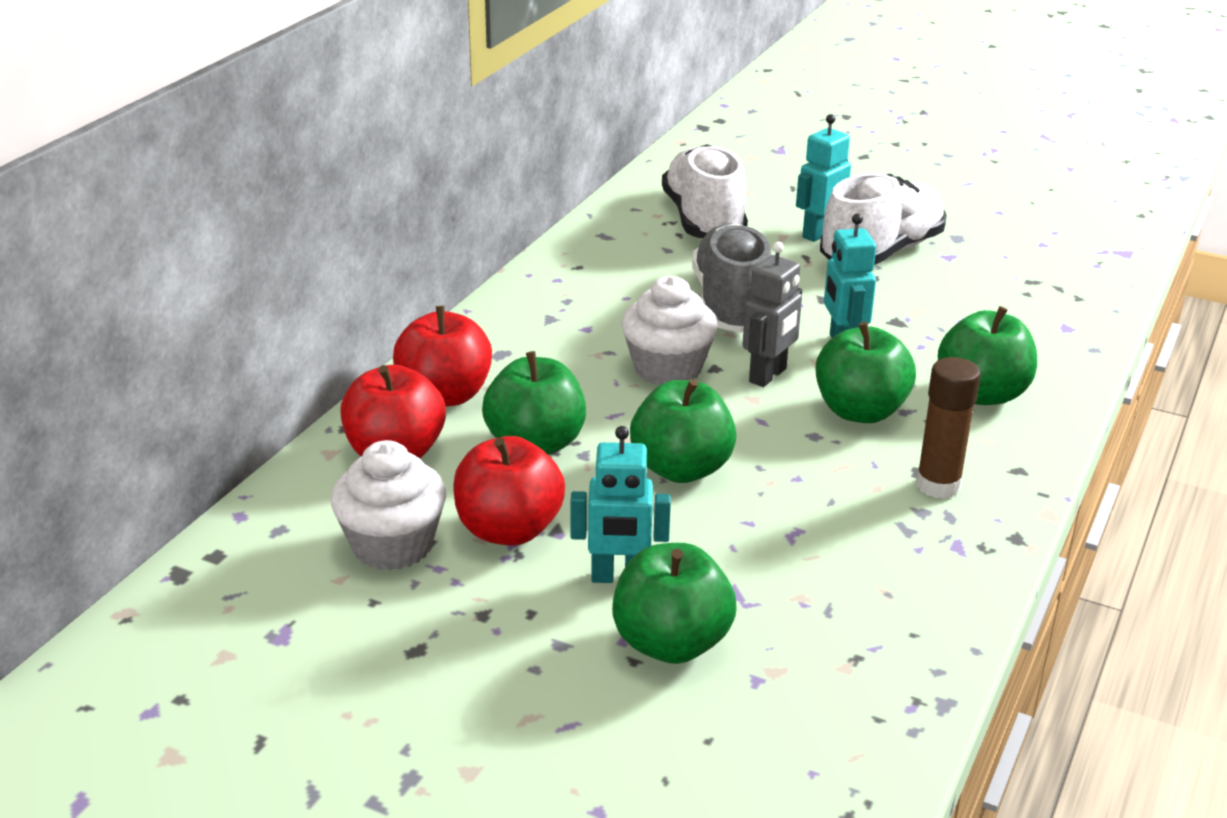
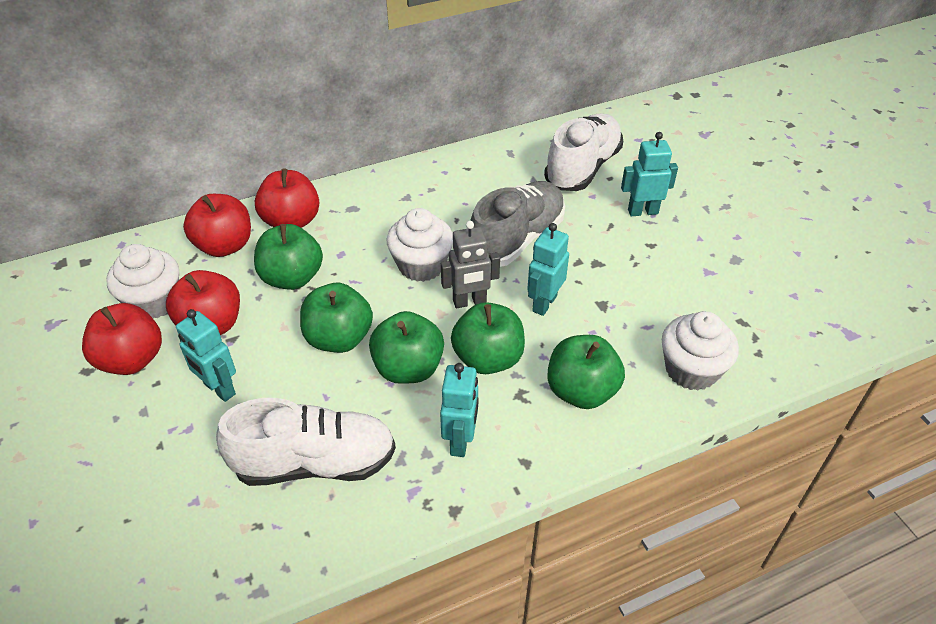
camera: 40 degrees right, 15 degrees up
green apple [612,543,737,664] -> green apple moved to [369,311,444,384]
white shoe [820,173,947,265] -> white shoe moved to [216,398,396,486]
brown glue stick [916,357,981,499] -> turquoise robot [440,363,478,457]
none -> red apple [82,303,162,375]
none -> white cupcake [662,311,739,391]

